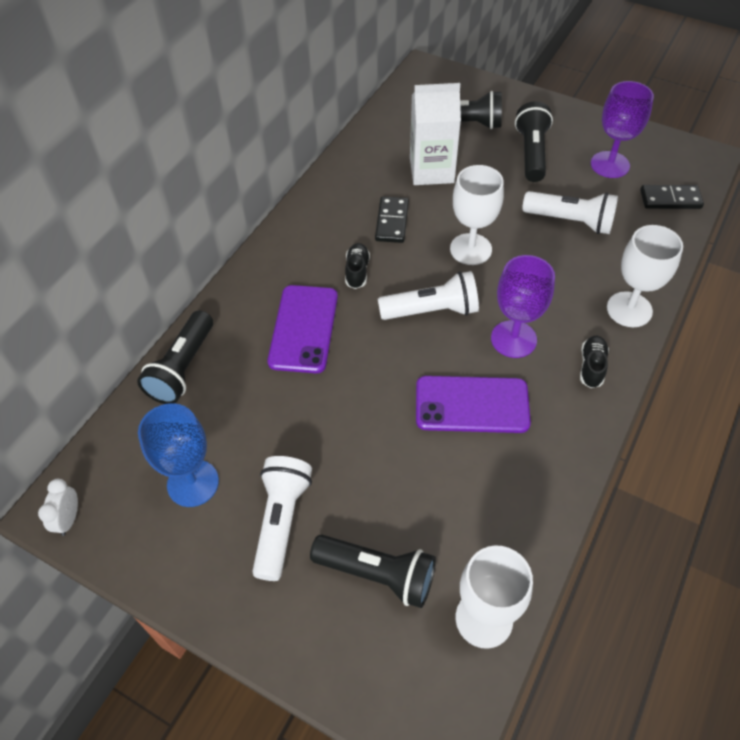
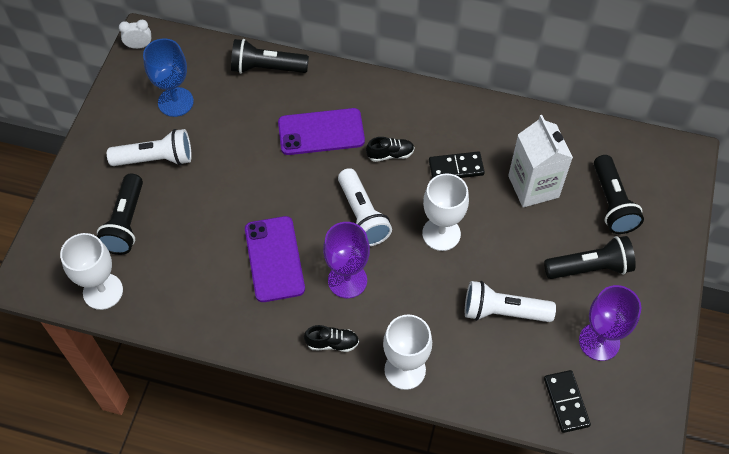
camera: 75 degrees right, 5 degrees up
white flashlight [522,191,618,234] -> white flashlight turned 90 degrees clockwise [465,281,556,322]

